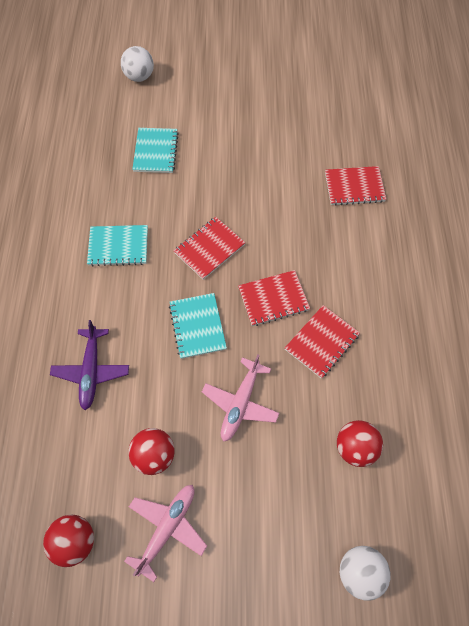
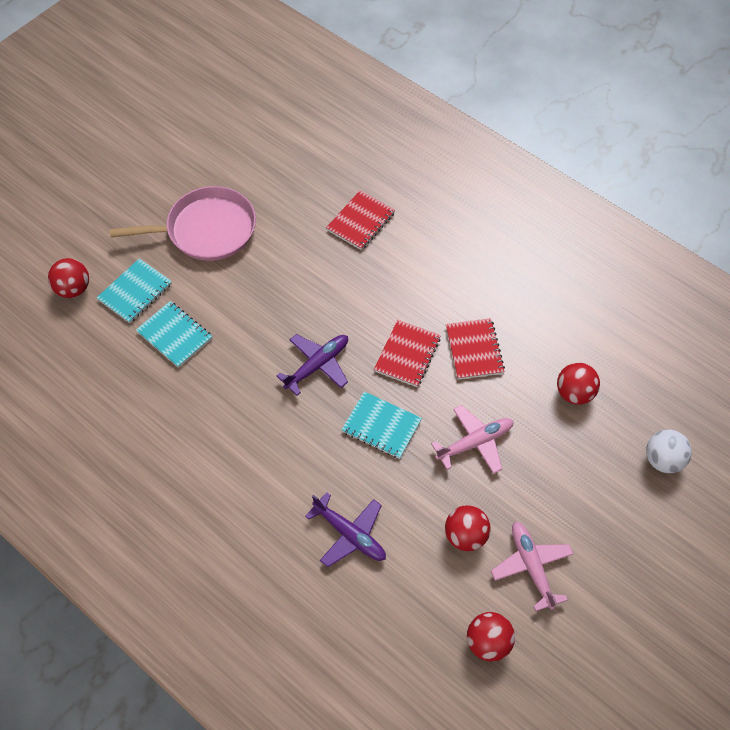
camera: 50 degrees left, 5 degrees down
turquoise notebook [87,225,148,266] -> turquoise notebook moved to [96,258,172,323]
white ball [121,46,154,82] -> red ball [48,258,89,298]
red notebook [174,217,245,280] -> purple plane [276,334,348,396]
pink plane [202,354,279,442] -> pink plane turned 90 degrees counterclockwise [431,405,514,474]
none -> pink pan [110,186,256,261]

